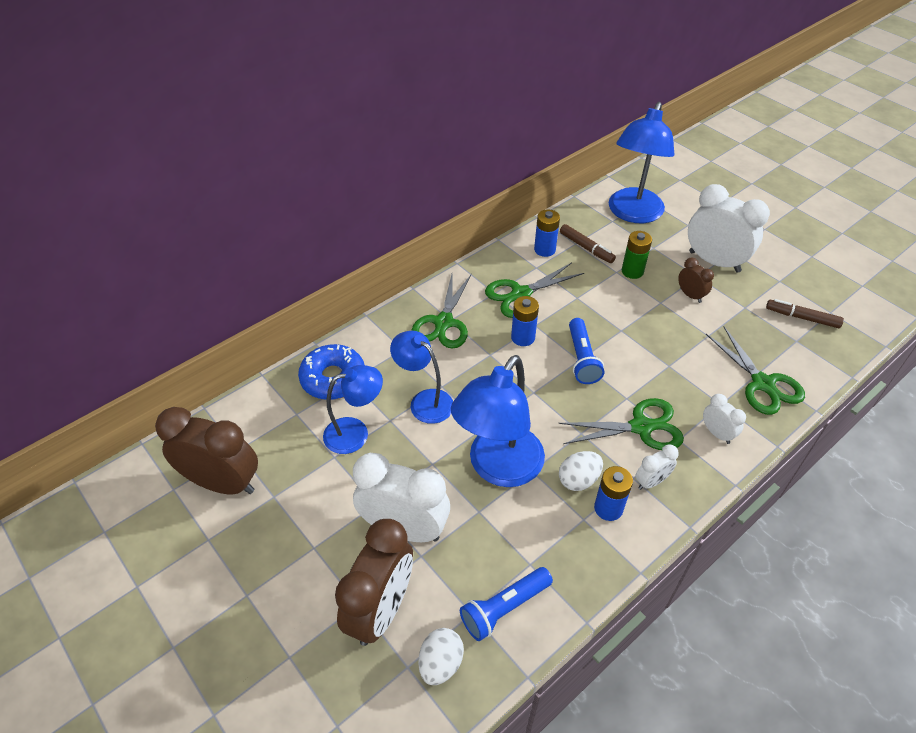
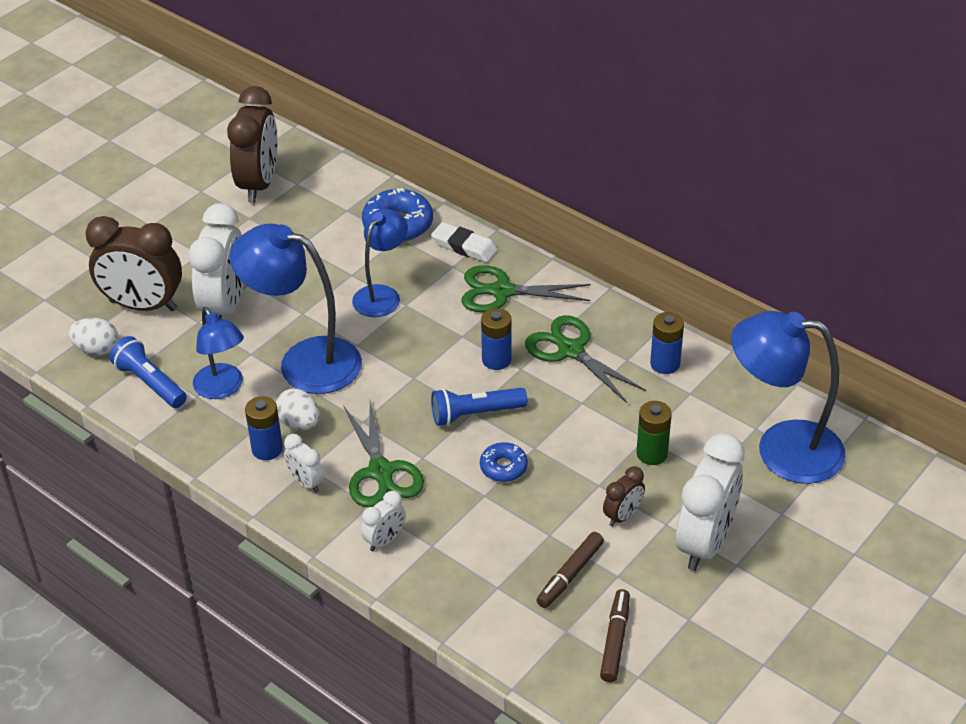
camera: 80 degrees right, 5 degrees down
blue lamp [323,365,383,454] -> blue lamp moved to [193,307,244,399]
brown marker [560,224,616,263] -> brown marker moved to [537,532,604,608]
green scissors [706,327,805,415] -> none
none -> white eraser [431,222,498,263]
none -> blue donut [480,442,528,482]

